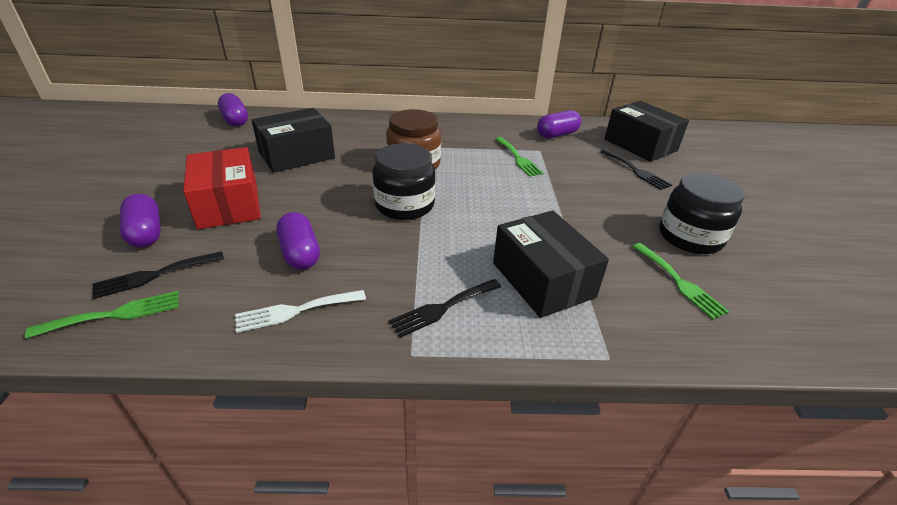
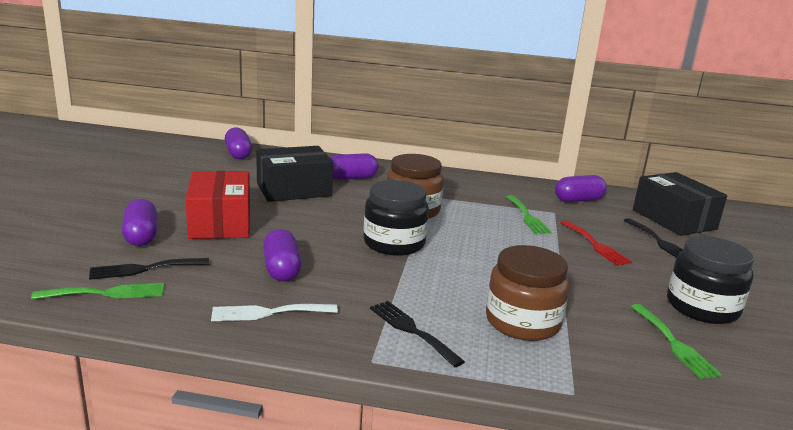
camera: 10 degrees right, 15 degrees down
black fork [389,279,501,338] -> black fork turned 75 degrees clockwise [370,301,465,368]
black box [493,211,609,318] -> brown jar [486,245,569,341]
none -> purple capsule [330,153,378,180]
none -> red fork [560,220,632,266]

